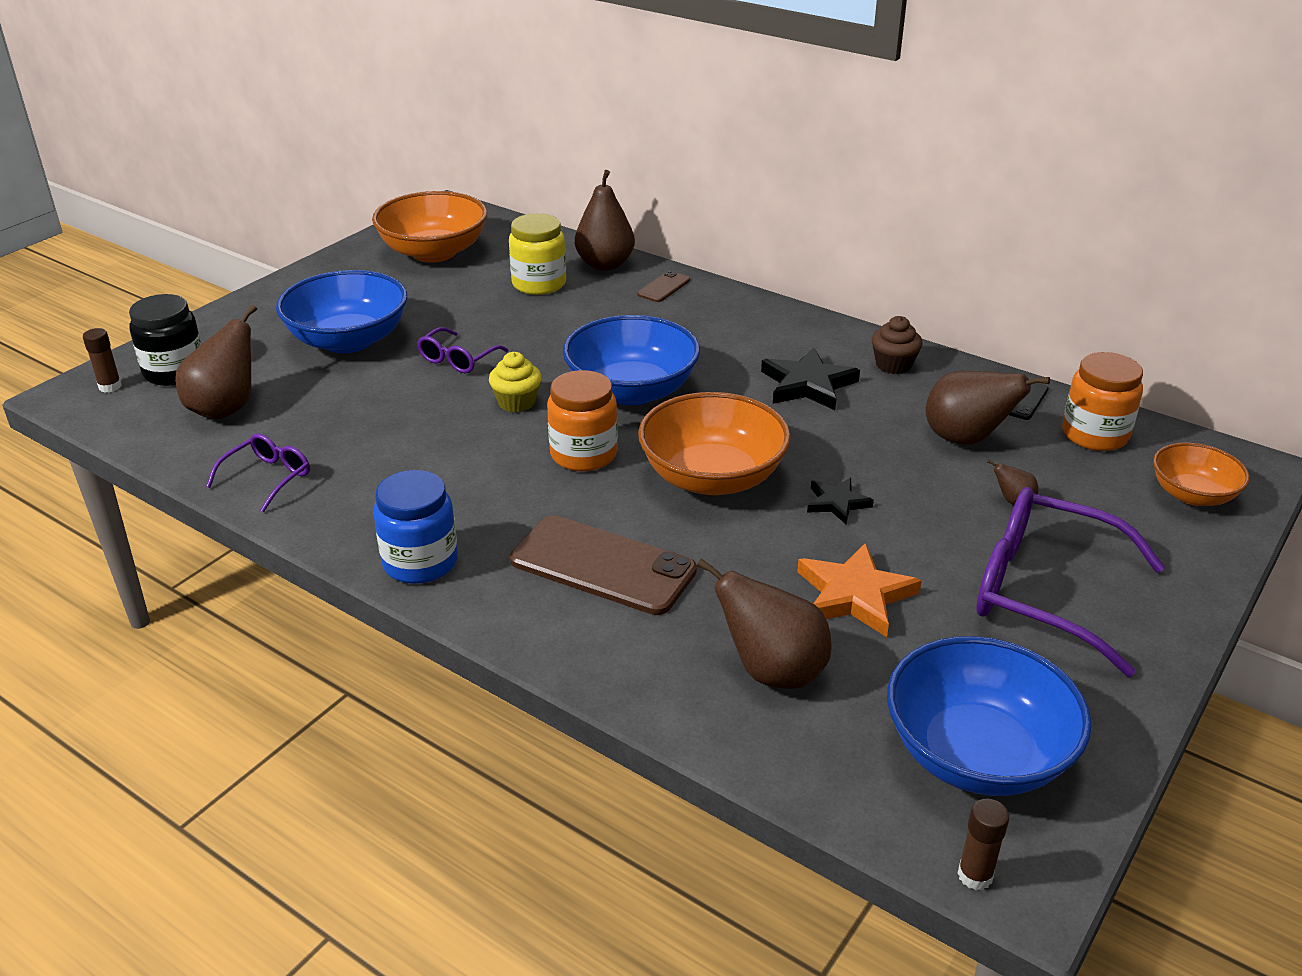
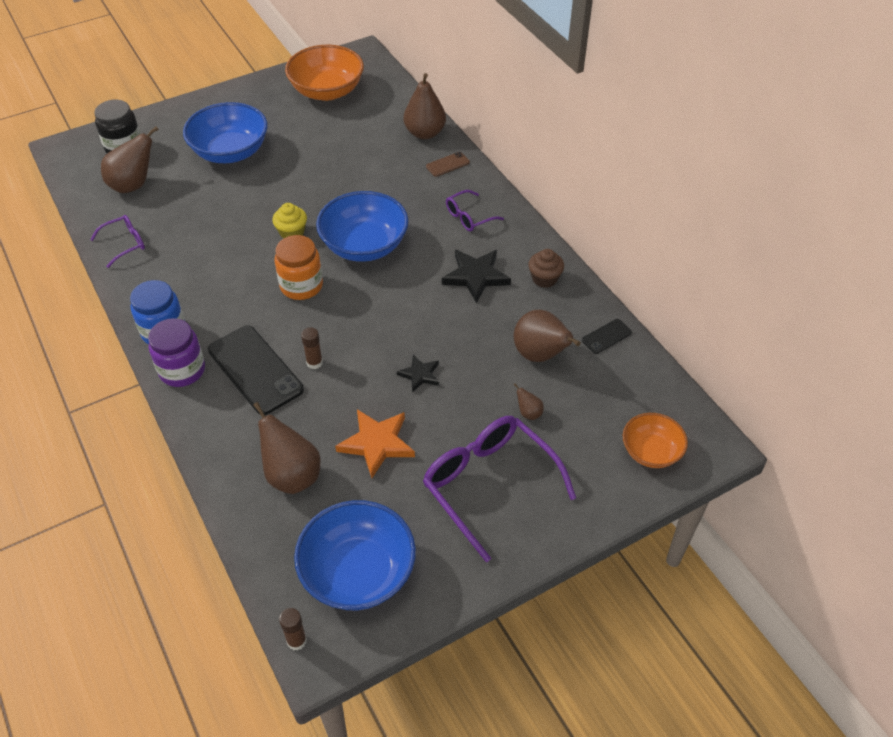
camera: 25 degrees right, 15 degrees up
brown glue stick [83,328,122,393] -> brown glue stick moved to [301,327,323,369]
purple glasses [417,327,508,373] -> purple glasses moved to [446,190,504,231]
yellow jar [509,213,566,295] -> none
brown phone [510,515,697,615] -> black phone [208,325,304,415]
orange bowl [638,392,791,495] -> none
orange jar [1062,352,1143,451] -> none
none -> purple jar [148,318,205,387]

